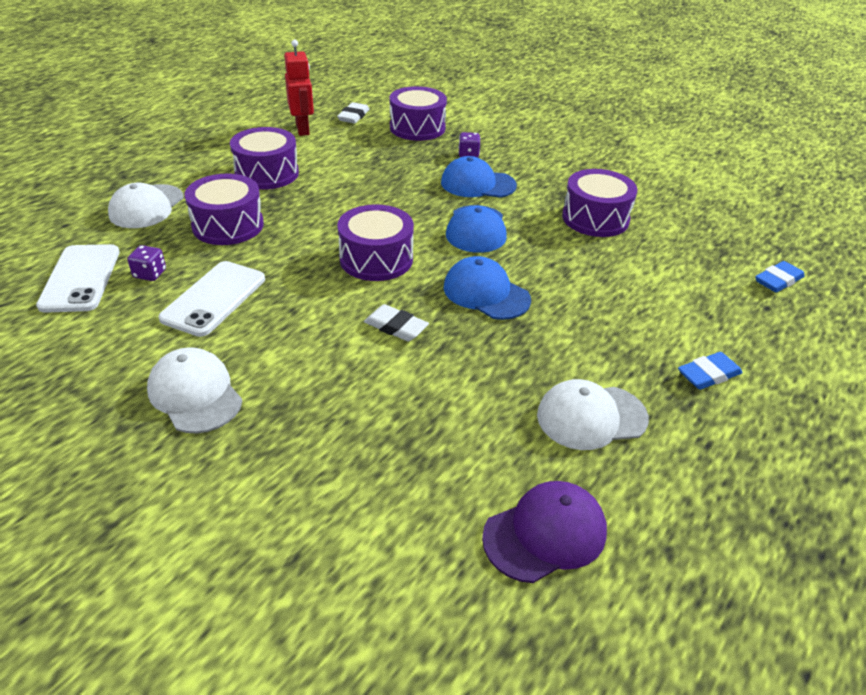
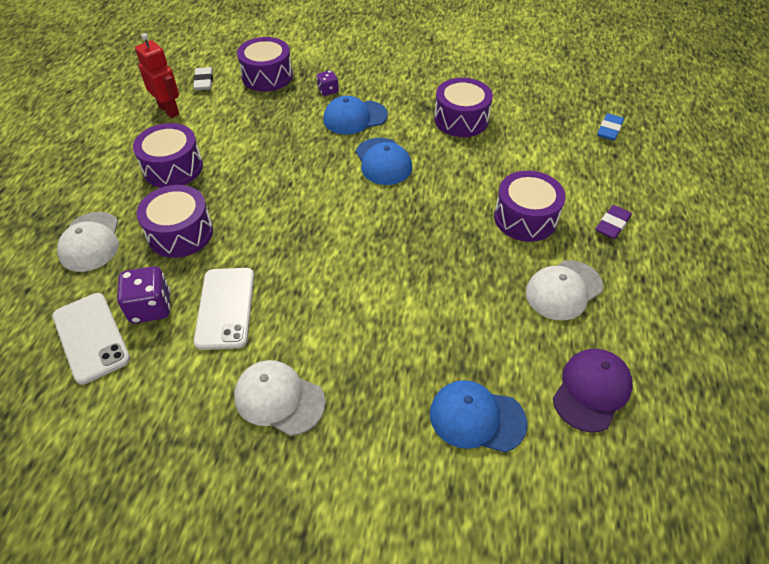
camera: 25 degrees left, 10 degrees up
purple dice [127,245,166,281] -> purple dice [117,266,170,323], size x1.70
purple drum [337,204,414,281] -> purple drum moved to [494,171,566,242]
white eraser [364,304,429,341] -> none
blue cap [444,256,531,320] -> blue cap moved to [430,380,527,452]
blue eraser [678,352,743,390] -> purple eraser [596,205,632,239]

